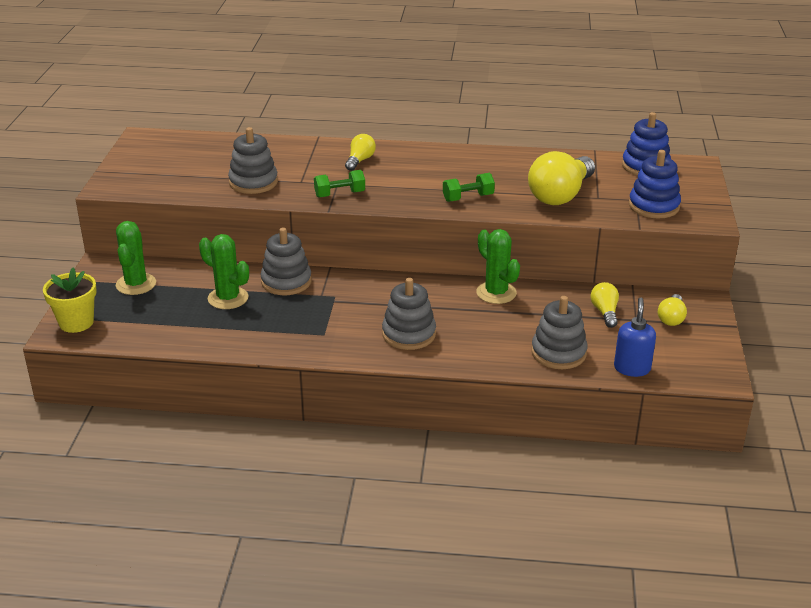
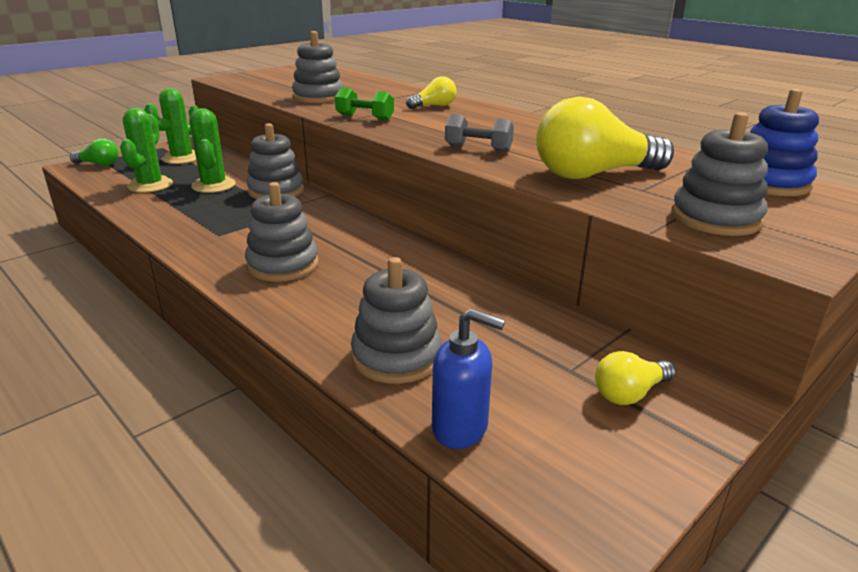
camera: 40 degrees right, 5 degrees down
yellow flower pot [43,267,97,333] -> green light bulb [70,138,119,166]
green dumbbell [443,173,495,202] -> grey dumbbell [445,114,514,152]
green cactus [476,229,520,304] -> green cactus moved to [120,108,173,193]
yellow light bulb [590,282,619,328] -> none
blue soap dispenser [614,298,656,377] -> blue soap dispenser turned 60 degrees clockwise [432,308,505,449]
blue stacking toy [629,150,681,218] -> grey stacking toy [672,112,768,236]

